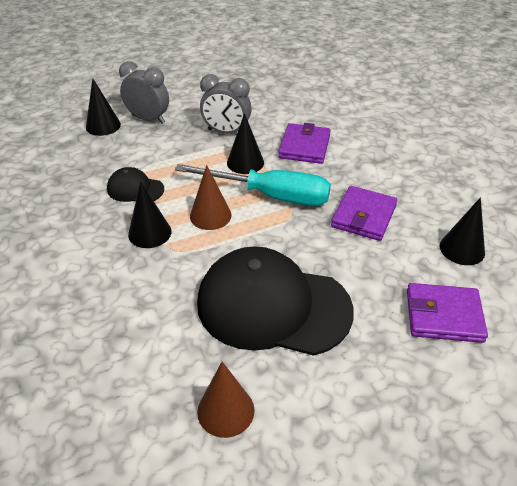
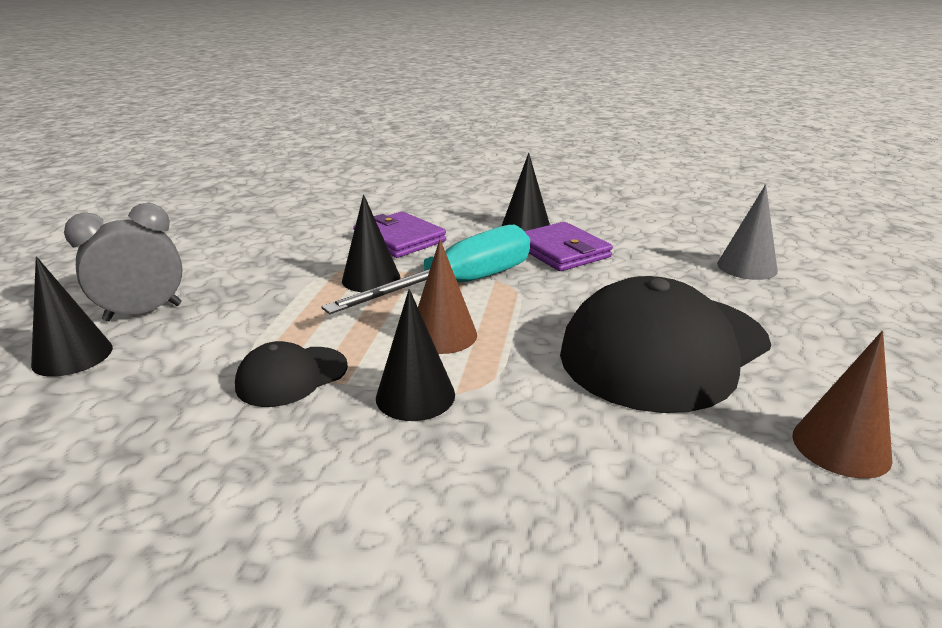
camera: 55 degrees left, 15 degrees down
grey clock [200,74,252,133] -> none
purple wallet [407,283,488,343] -> grey cone [717,184,778,280]
black cone [440,197,485,265] -> black cone moved to [502,153,550,231]

